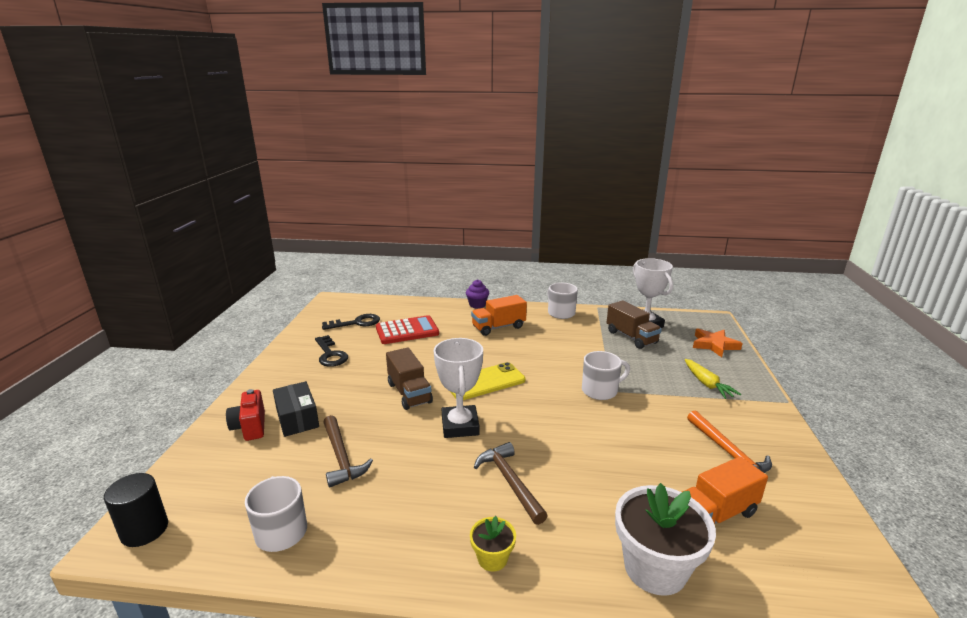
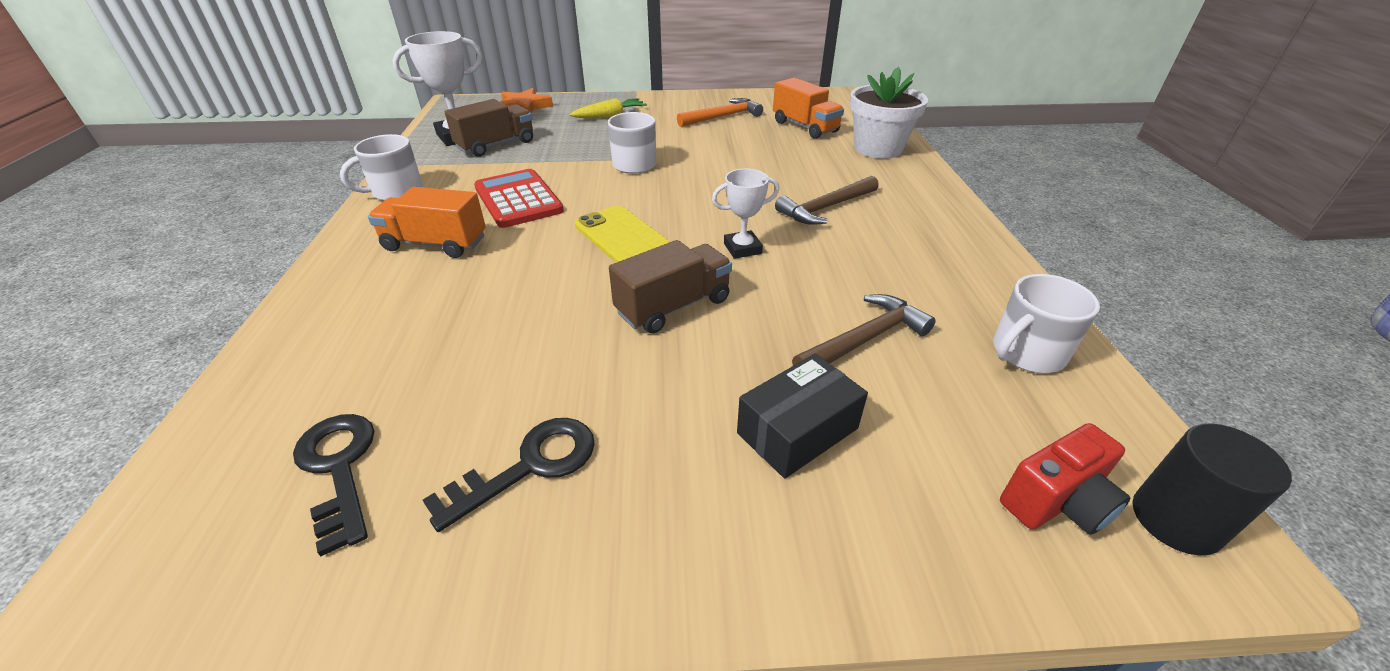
camera: 100 degrees left, 15 degrees up
red camera [226,389,265,441] -> red camera moved to [1000,423,1130,535]
red calculator [376,315,439,344] -> red calculator moved to [474,169,564,228]
white trophy [434,338,483,438] -> white trophy [712,169,779,259], size x0.61
purple cupcake [466,279,489,308] -> none
yellow flower pot [470,516,516,572] -> none
orange truck [471,295,527,336] -> orange truck turned 135 degrees clockwise [368,187,486,258]

